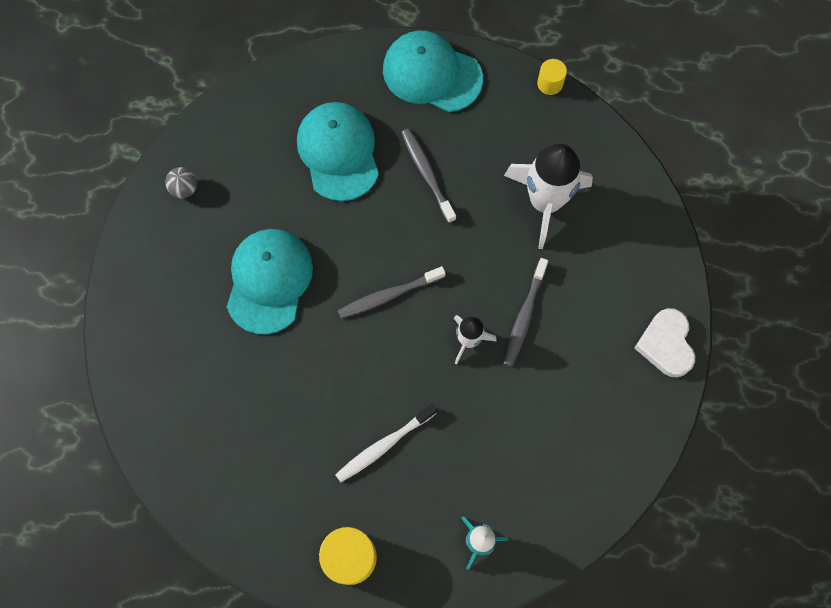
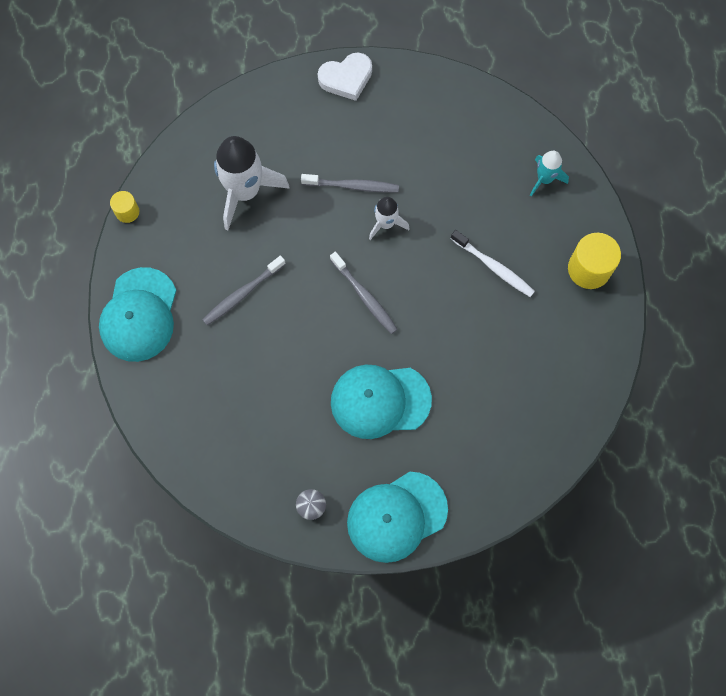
camera: 105 degrees left, 0 degrees up
turquoise cap [297,102,379,201] -> turquoise cap moved to [347,472,448,563]

